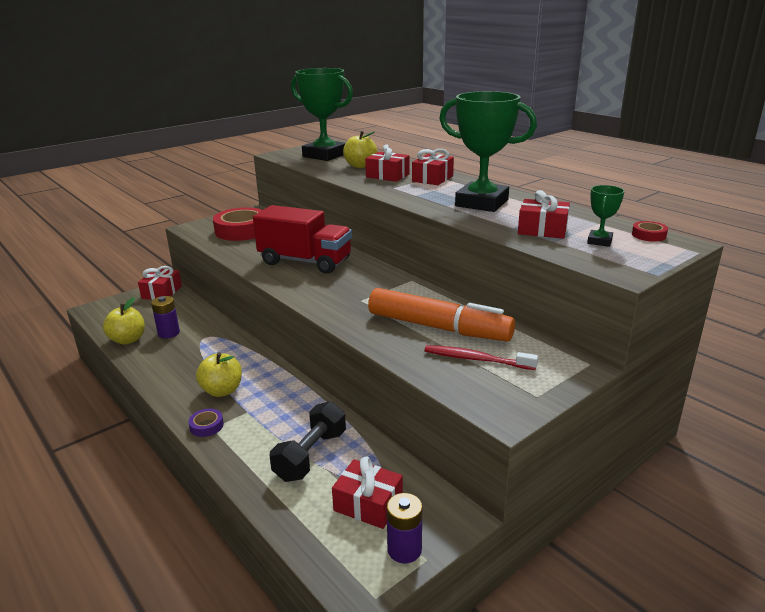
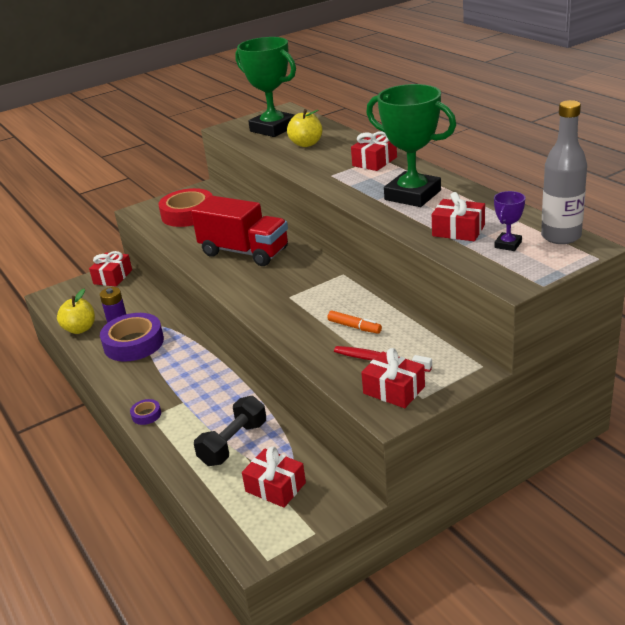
camera: 10 degrees right, 5 degrees up
yellow apple [196,352,242,397] -> none
red gift [365,144,410,182] -> red gift moved to [361,348,425,408]
orange marker [368,288,515,342] -> orange marker [328,311,382,334], size x0.42
purple battery [387,493,422,563] -> none
green trophy [587,185,625,247] -> purple trophy [494,191,525,251]
red tape [632,221,668,242] -> grey bottle [541,100,587,244]
none -> purple tape [100,313,164,362]

